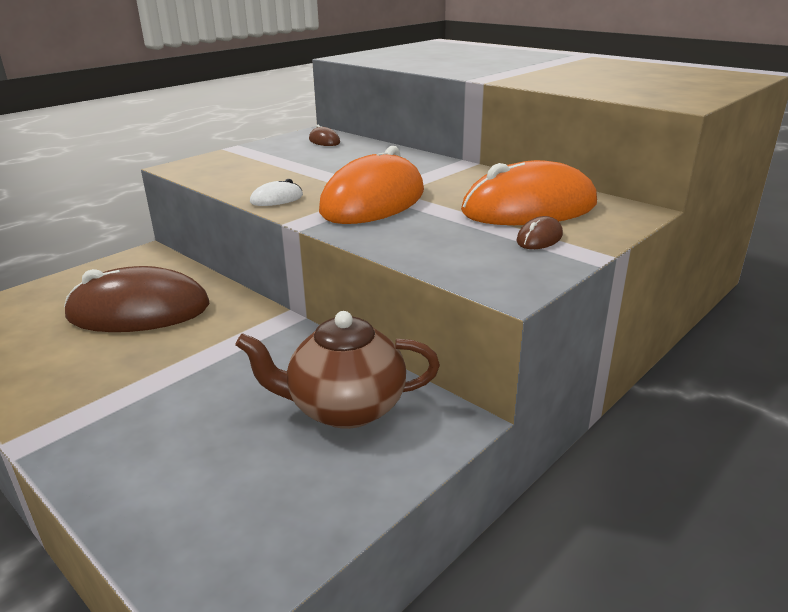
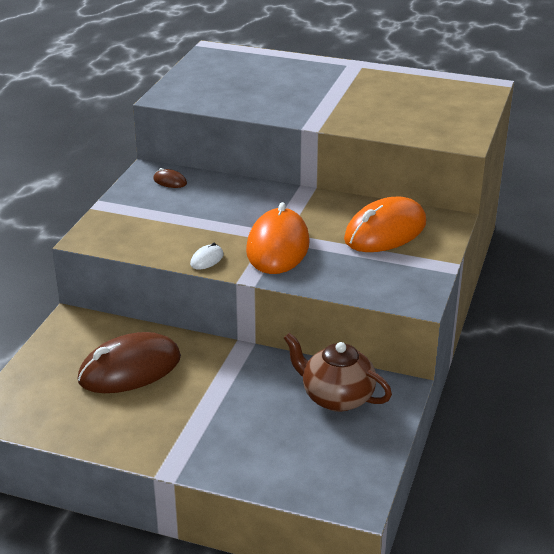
camera: 25 degrees left, 5 degrees up
brown teapot [235,311,440,429] -> brown teapot turned 60 degrees clockwise [284,333,392,412]
brown mouse [516,216,563,249] -> none

